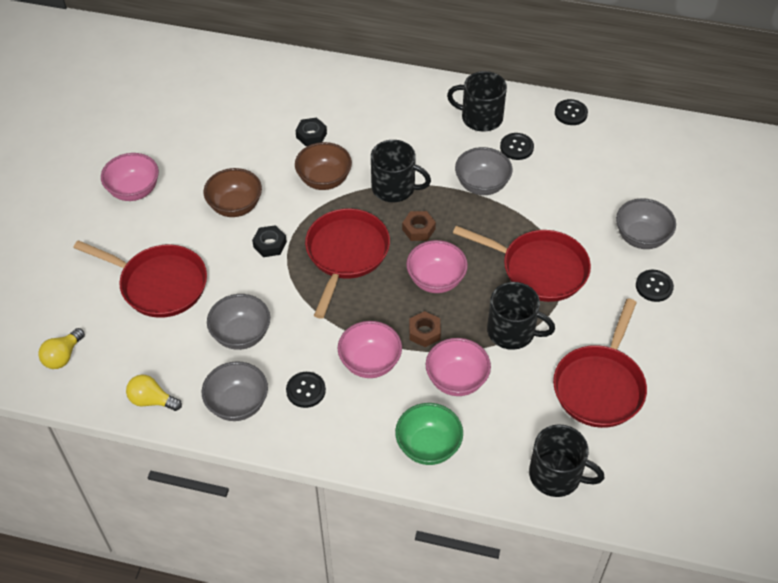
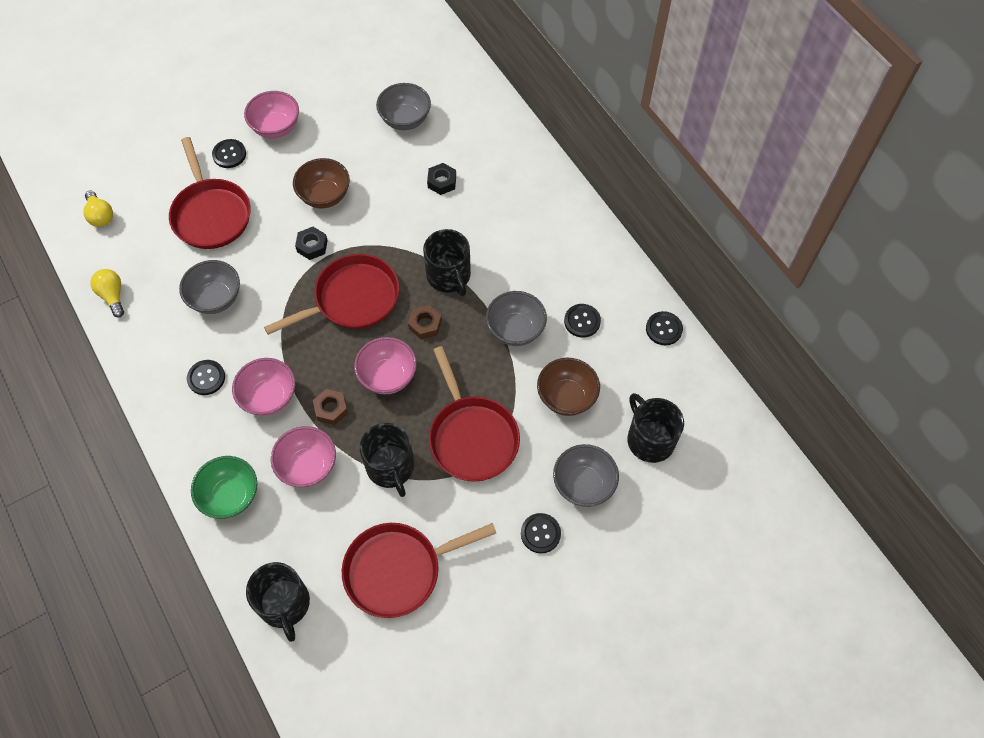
camera: 45 degrees right, 10 degrees up
yellow light bulb [38,328,85,369] -> yellow light bulb turned 105 degrees counterclockwise [83,191,113,227]
grey bowl [202,361,268,421] -> grey bowl moved to [376,83,431,130]
brown bowl [295,142,352,190] -> brown bowl moved to [537,358,600,416]
black mug [447,71,507,132] -> black mug moved to [627,393,684,463]
none -> black button [212,139,246,168]

